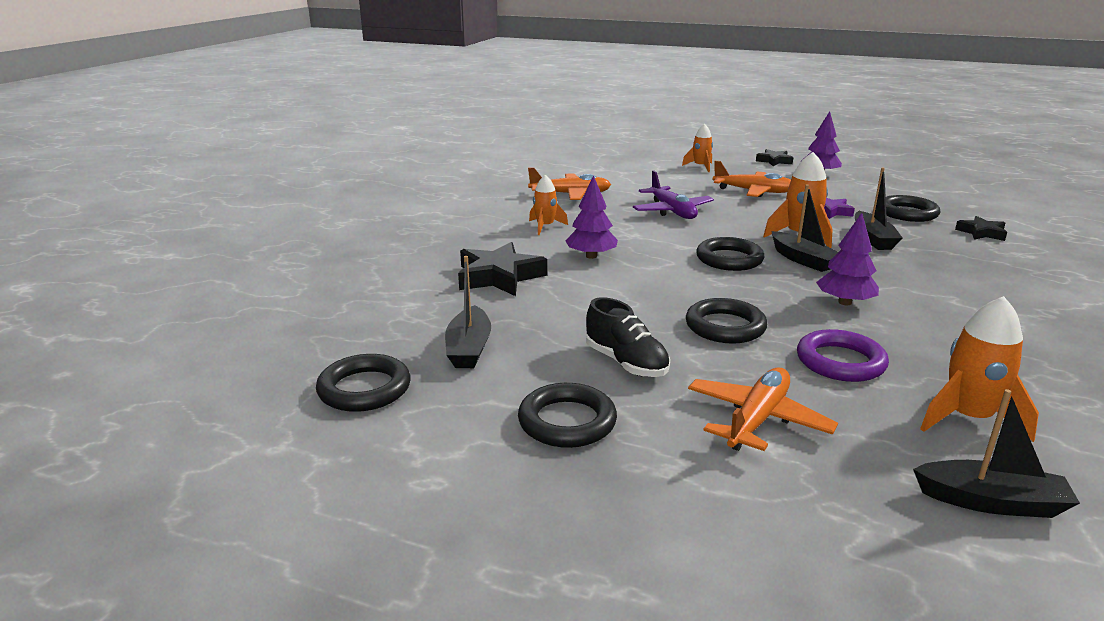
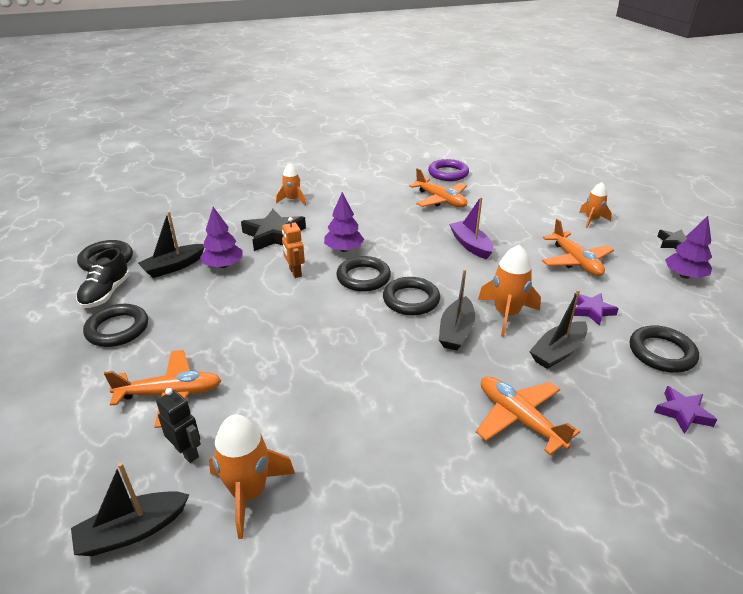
camera: 50 degrees right, 10 degrees up
orange rocket [529,175,568,235] -> orange rocket moved to [276,163,306,205]
black shoe [586,297,670,377] -> black shoe moved to [76,248,130,308]
purple plane [633,170,714,219] -> purple boat [449,197,493,259]
black ring [686,298,767,344] -> black ring moved to [336,256,391,292]
purple ring [797,329,889,382] -> purple ring moved to [428,159,469,181]
purple tree [816,213,879,305] -> purple tree moved to [200,207,243,268]
black boat [913,389,1080,518] -> black boat turned 90 degrees clockwise [71,463,189,556]
black star [955,216,1007,241] -> purple star [654,386,718,434]
none -> black robot [156,388,201,463]
none -> orange robot [282,217,305,278]
none -> orange plane [476,376,580,455]

